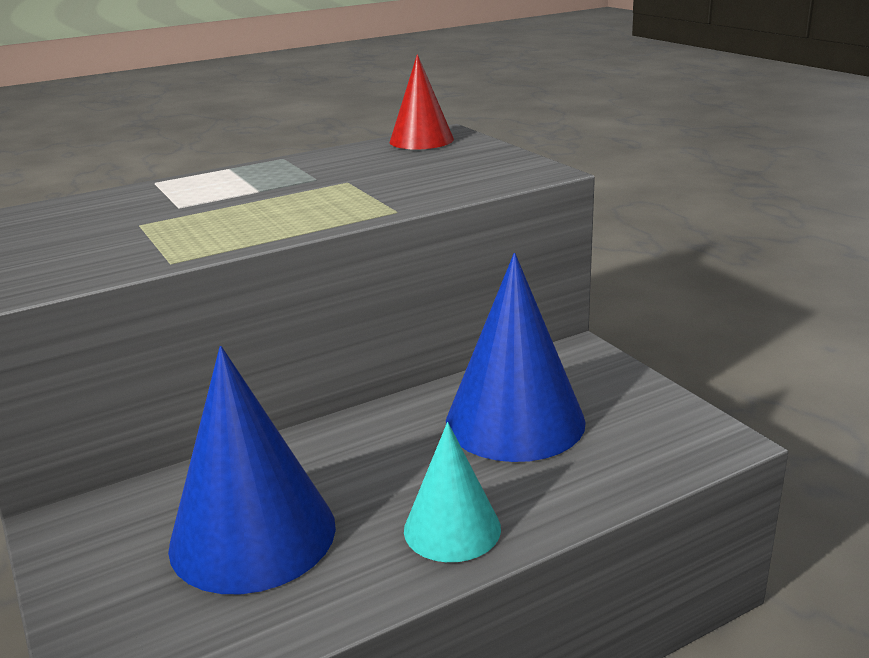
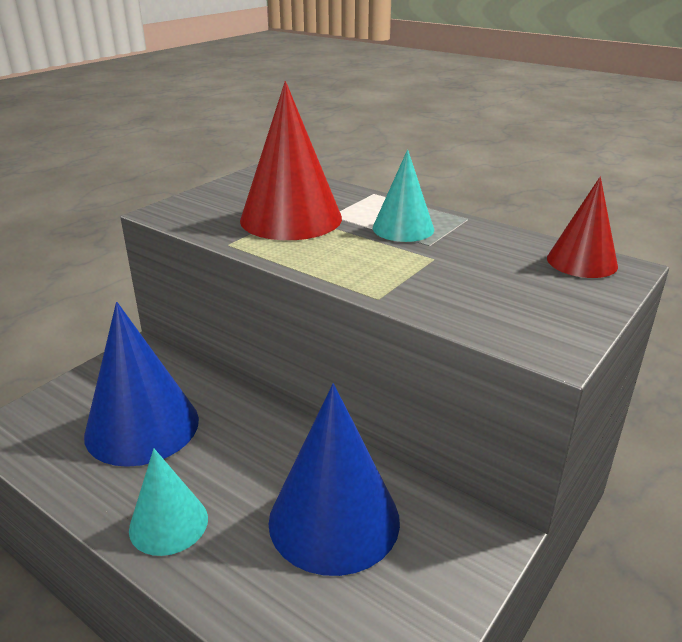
camera: 65 degrees right, 5 degrees up
none -> red cone [240,81,342,240]
none -> turquoise cone [373,150,434,242]

